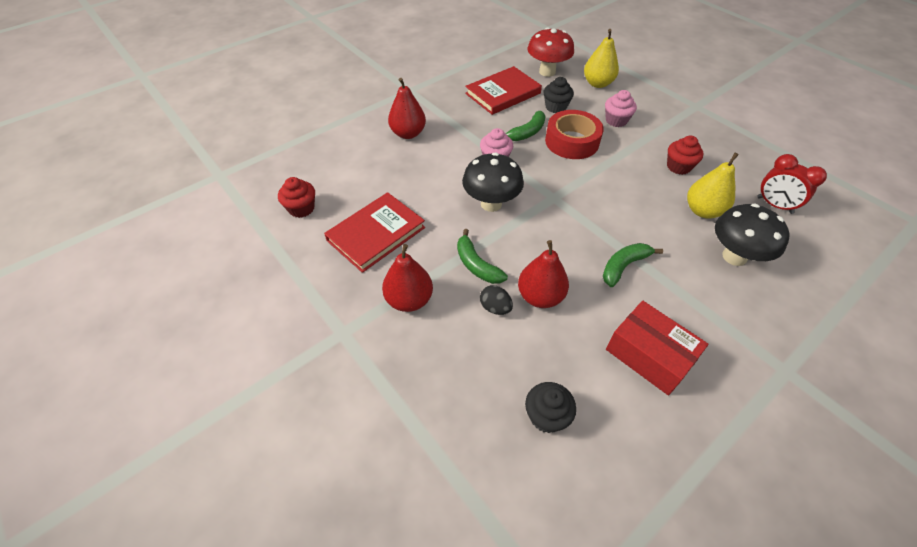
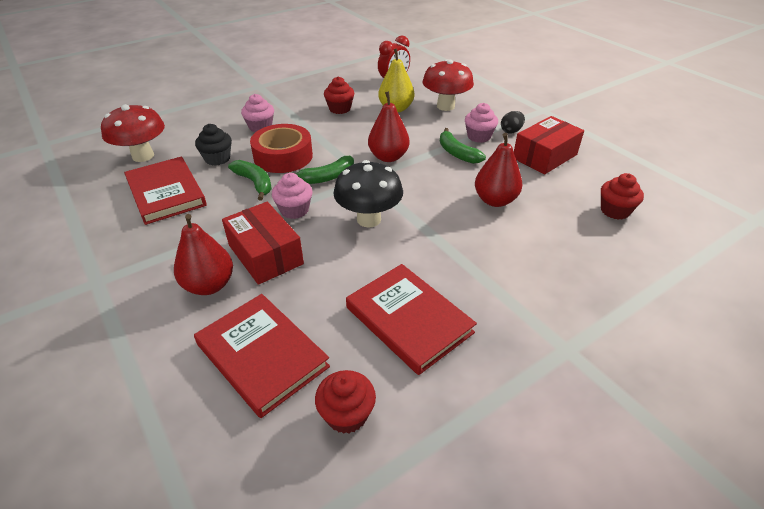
camera: 85 degrees left, 10 degrees down
red pear [382,244,433,312] -> red pear moved to [368,91,410,162]
green banana [457,229,508,284] -> green banana moved to [288,156,354,184]
black egg [480,285,513,315] -> black egg moved to [501,111,525,134]
black cupcake [525,382,576,433] -> red cupcake [601,173,644,220]
yellow pear [584,29,619,88] -> none
black mushroom [715,204,790,266] -> red mushroom [423,59,474,111]
none -> red book [194,294,330,418]
none -> red box [222,202,304,285]
none -> pink cupcake [465,103,498,143]

